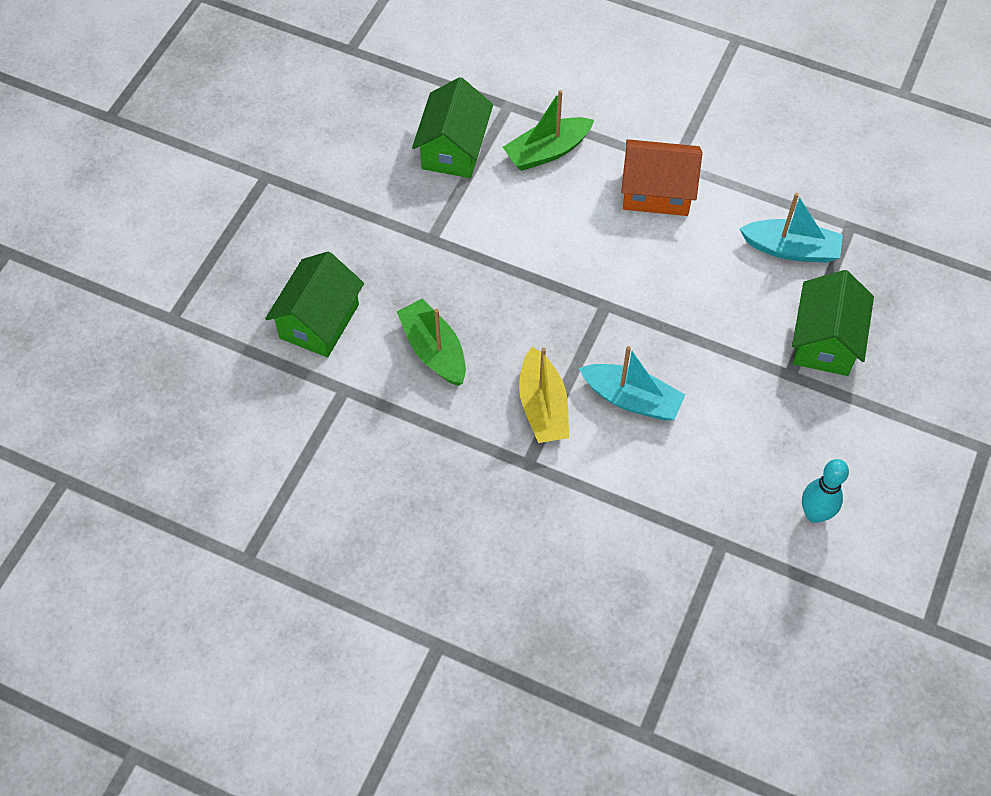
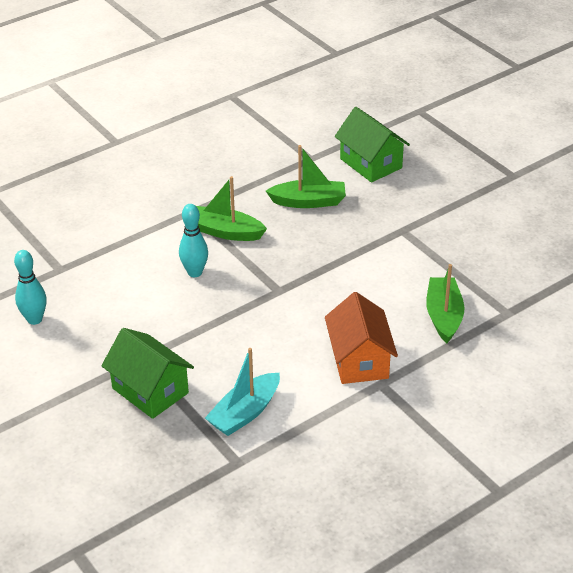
camera: 120 degrees right, 20 degrees down
green house [412,77,493,178] -> none
yellow boat [519,347,569,443] -> green boat [196,176,267,241]
turquoise boat [579,346,685,421] -> turquoise bowling pin [179,204,208,277]
orange house [621,139,703,216] -> orange house turned 45 degrees counterclockwise [325,292,398,384]

